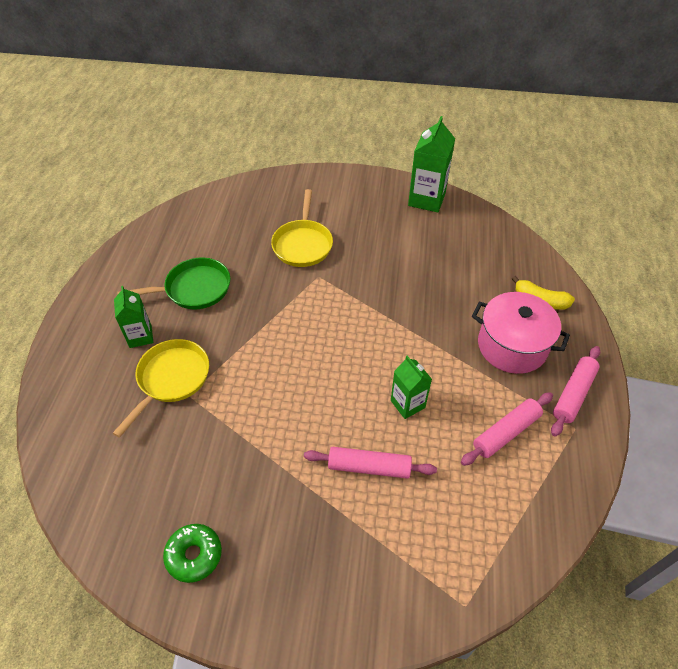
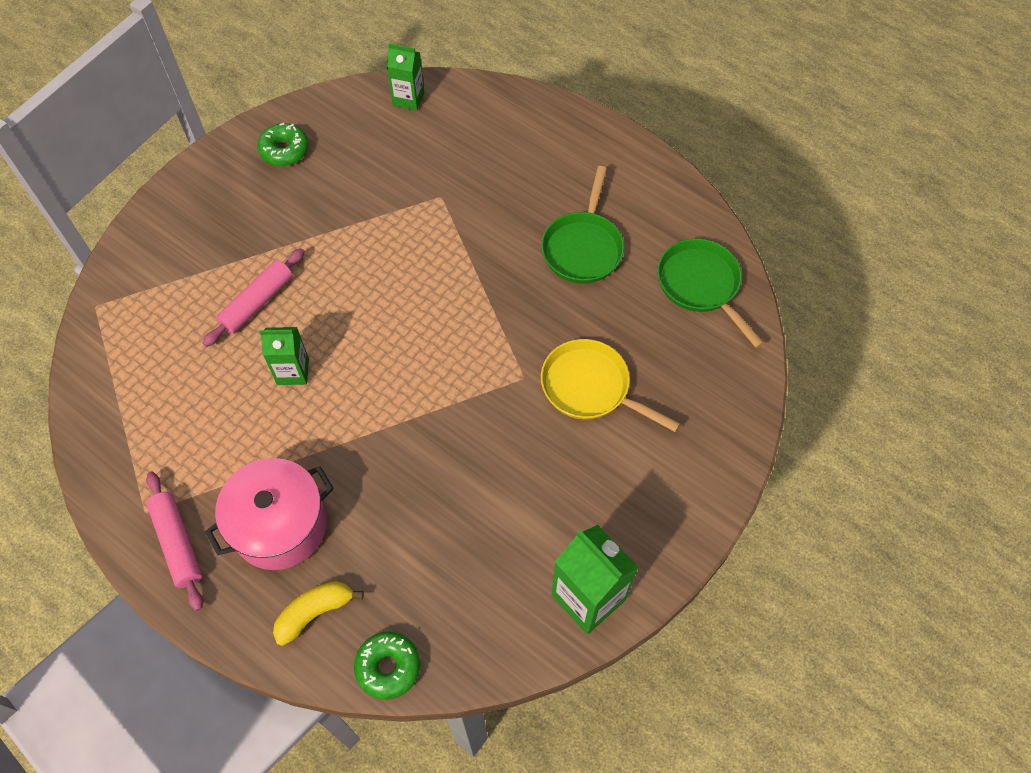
camera: 120 degrees right, 10 degrees up
yellow pan [113,339,209,438] -> none
green carton [114,286,153,348] -> green carton moved to [386,43,424,111]
pink rolling pin [461,392,553,466] -> none
none -> green donut [354,632,420,699]
none -> green pan [657,238,764,348]

